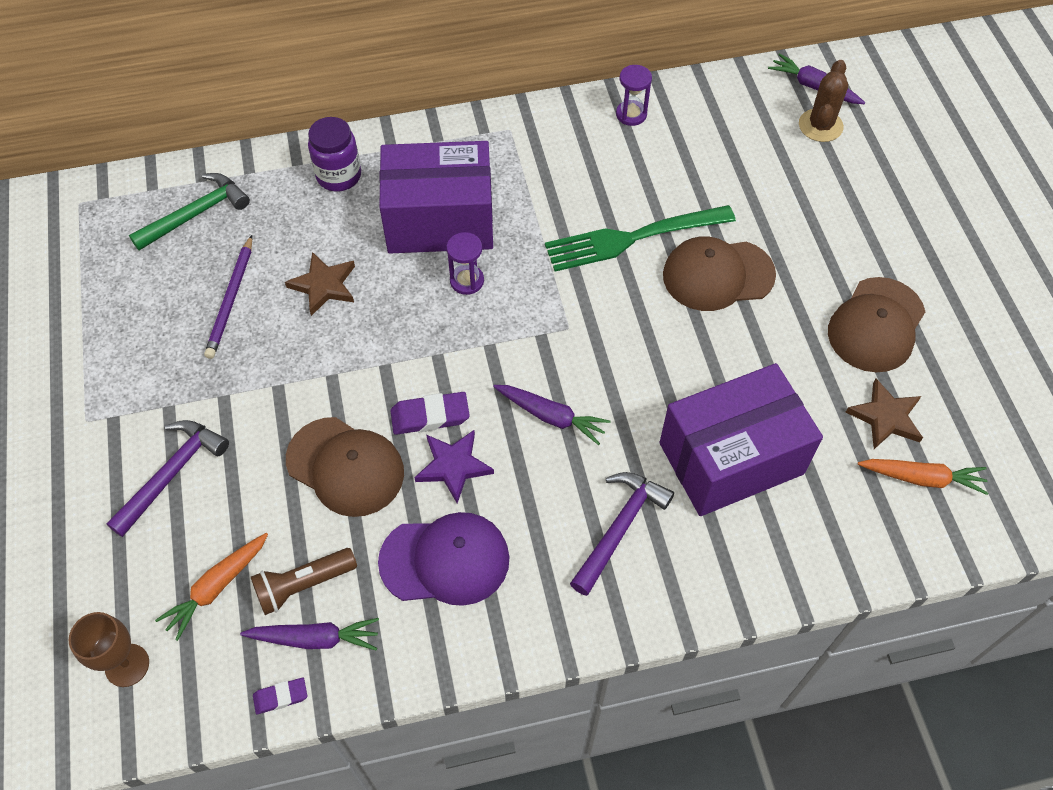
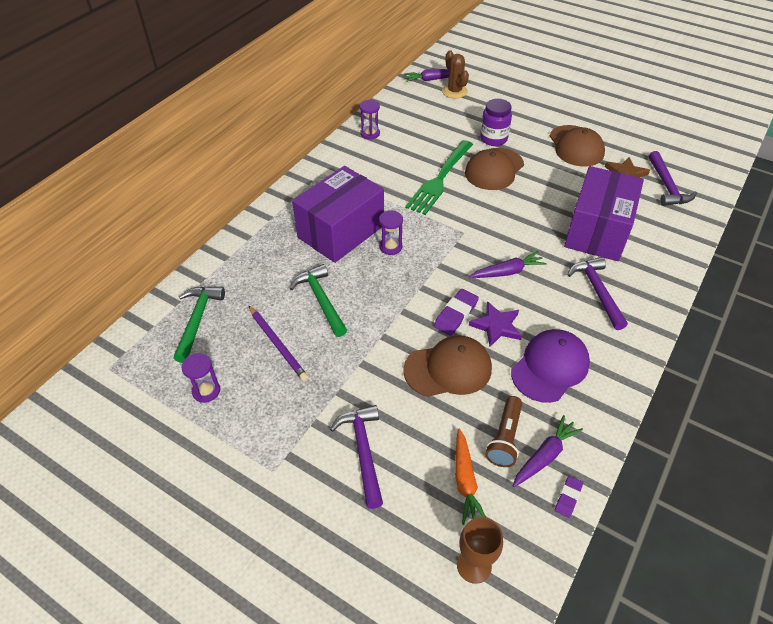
camera: 45 degrees left, 10 degrees down
brown star [285,252,355,316] -> green hammer [290,264,347,337]
purple jar [308,117,361,191] -> purple jar moved to [480,99,512,146]
orange carrot [858,459,988,495] -> purple hammer [649,151,697,206]
none -> purple hourglass [181,353,220,403]

